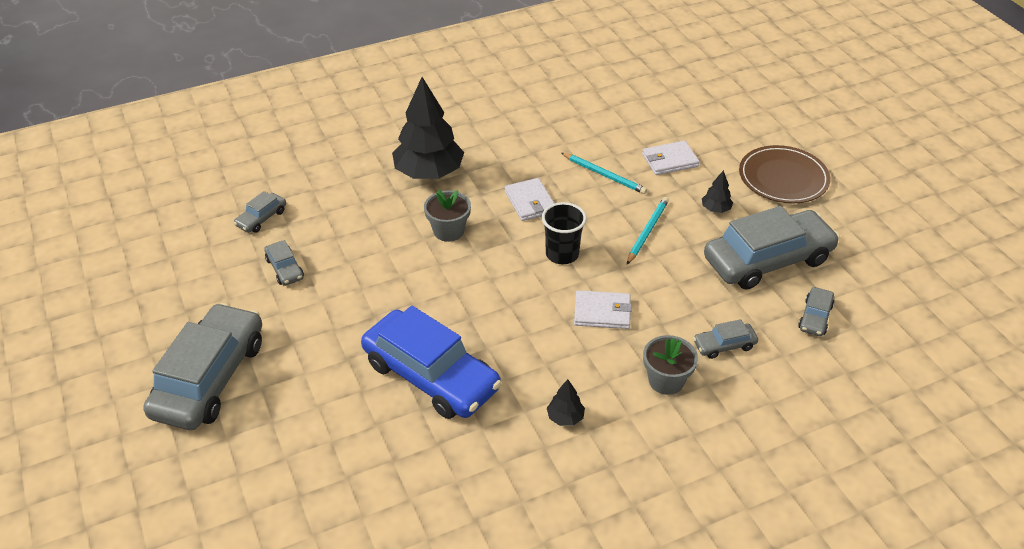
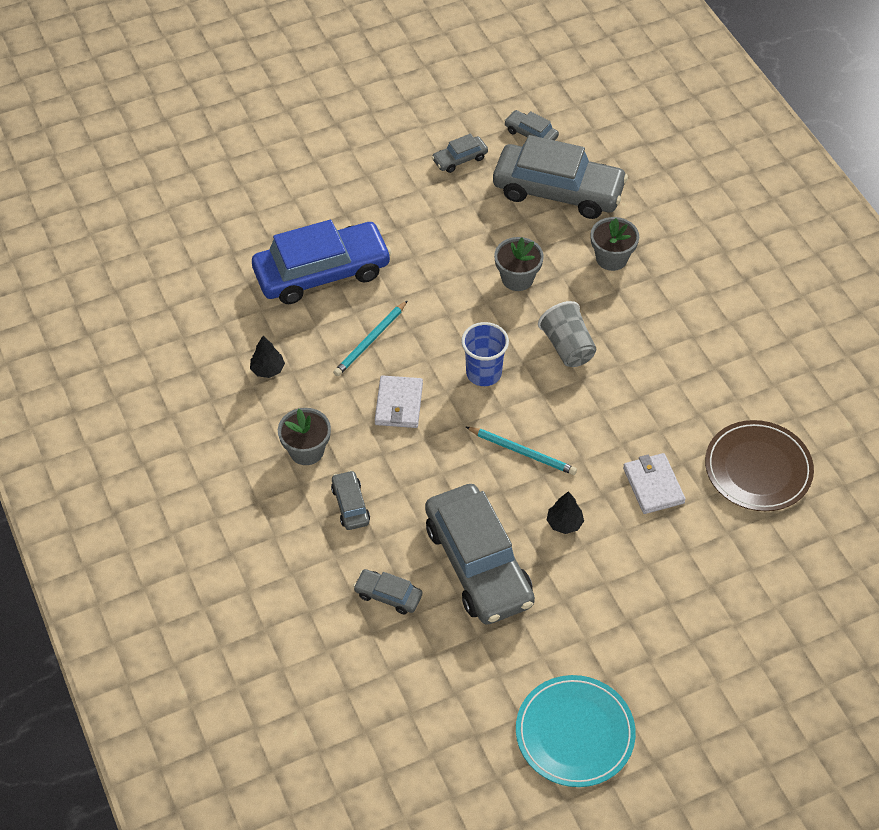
camera: 90 degrees right, 10 degrees up
grey car [143,303,262,430] -> grey car moved to [493,135,628,219]
blue car [361,306,502,419] -> blue car turned 150 degrees counterclockwise [252,220,392,304]
black tree [392,77,464,179] -> grey flower pot [590,217,639,271]
white wallet [505,178,555,221] -> grey cup [538,301,596,367]
black cup [542,202,587,264] -> blue cup [461,322,509,386]
turquoise pencil [561,153,647,194] -> turquoise pencil moved to [333,300,408,376]
brown plate [739,145,831,203] -> brown plate moved to [705,420,814,511]
none -> turquoise plate [516,675,636,787]

